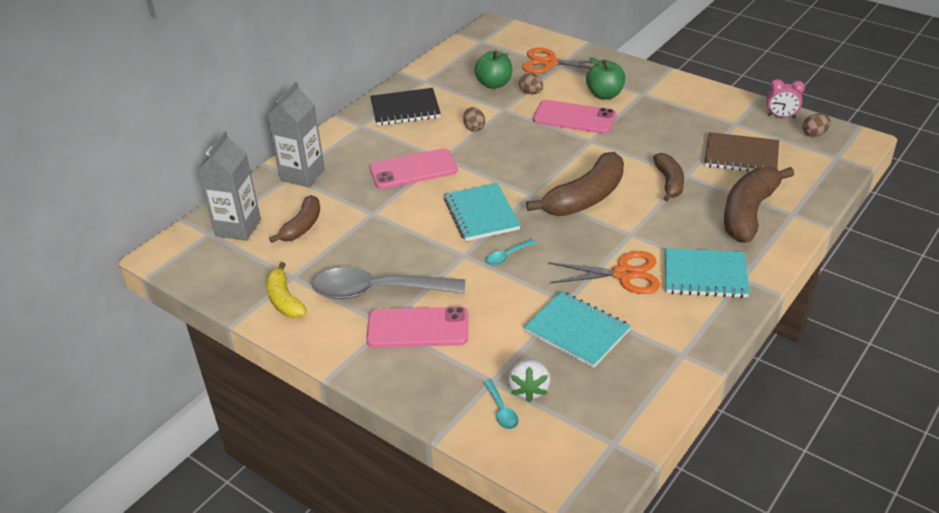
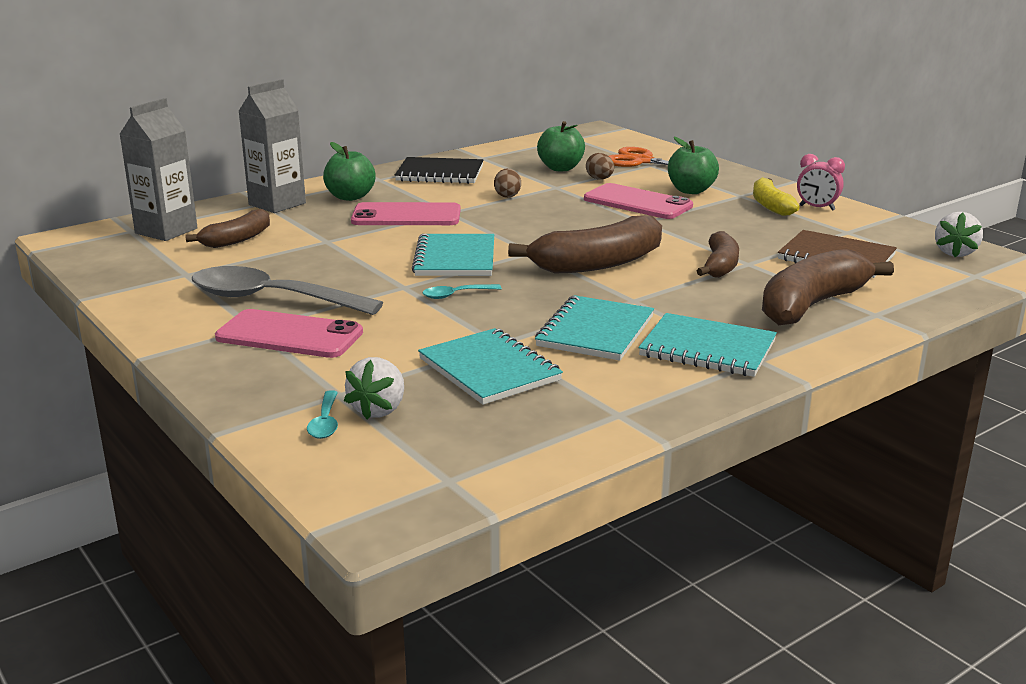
camera: 15 degrees right, 15 degrees down
yellow banana [266,262,307,318] -> yellow banana moved to [753,177,800,216]
orange scissors [548,251,660,294] -> turquoise notebook [535,295,654,361]
pink clock [767,79,805,118] -> pink clock moved to [797,154,845,211]
brown egg [802,113,831,137] -> white strawberry [935,212,983,257]
none -> green apple [323,142,376,201]

